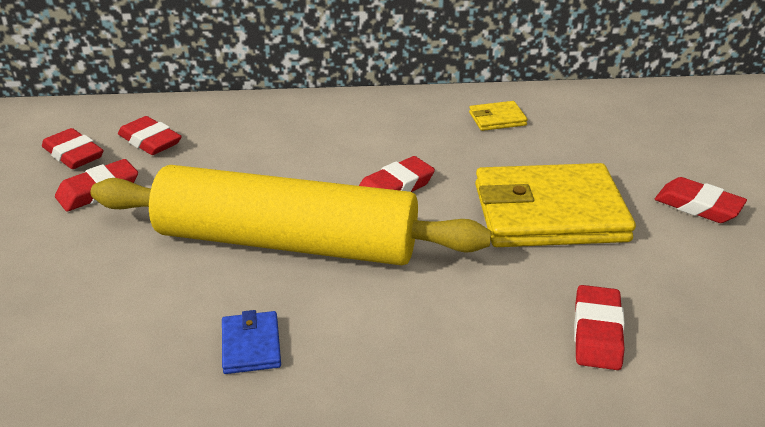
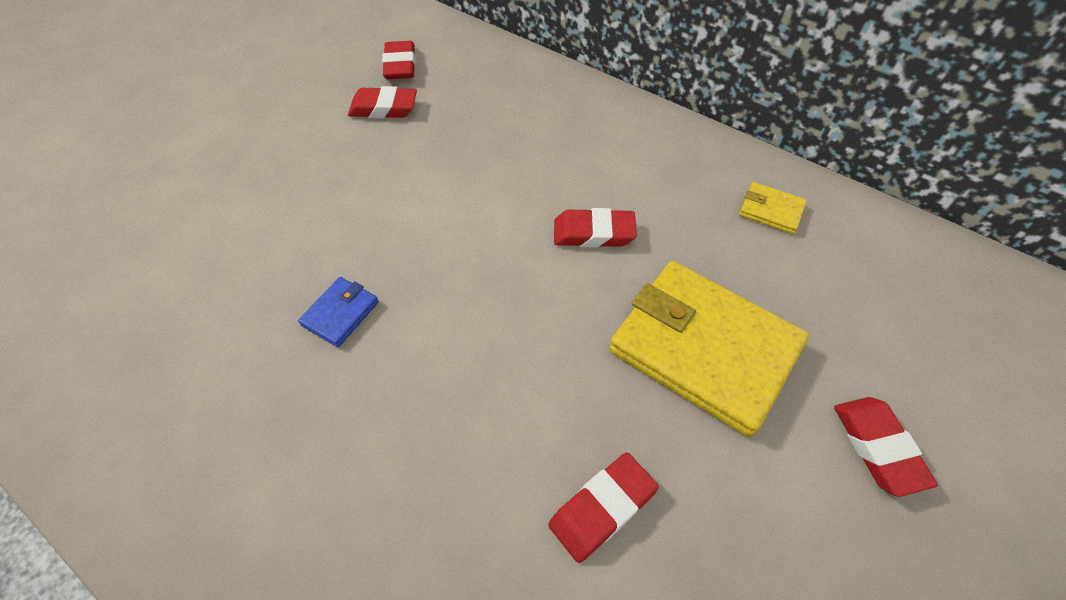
camera: 40 degrees right, 20 degrees up
yellow rolling pin [91,165,492,265] -> none
red eraser [118,116,182,155] -> none

